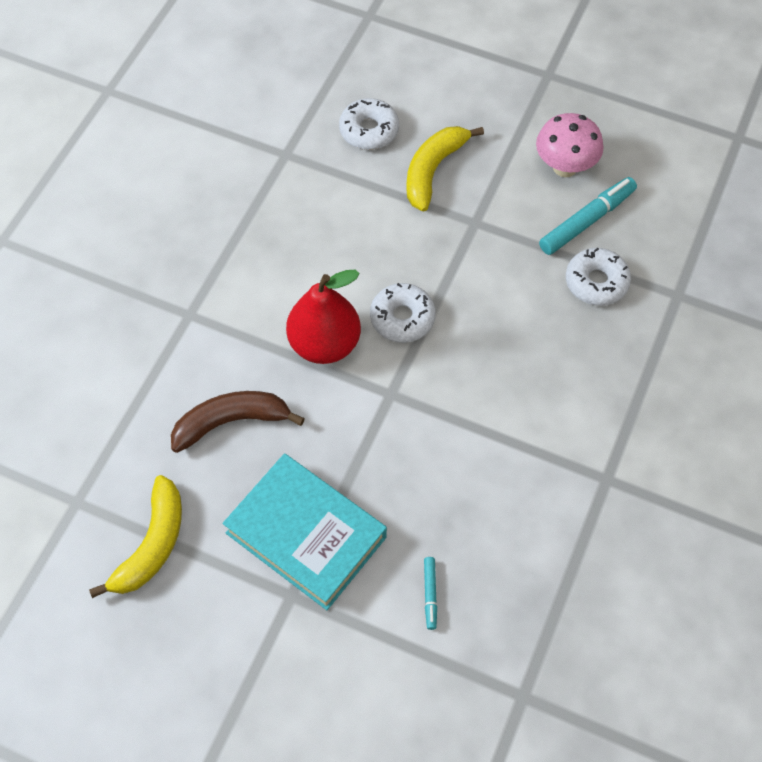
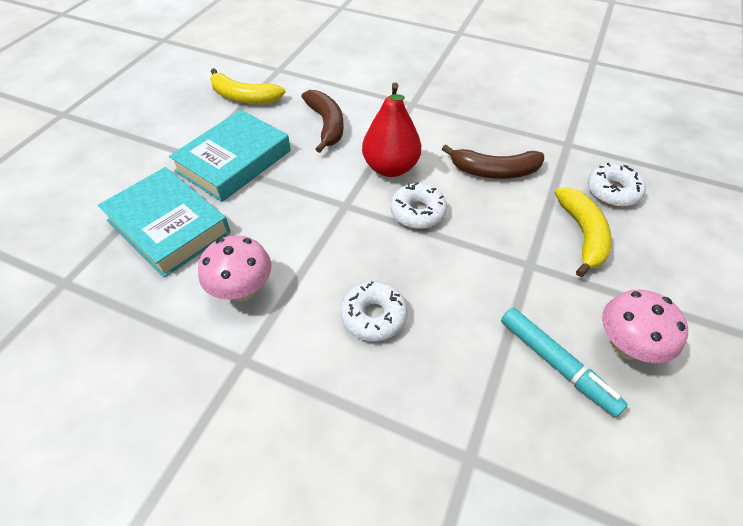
camera: 90 degrees right, 10 degrees down
yellow banana [406,126,484,211] -> yellow banana turned 60 degrees clockwise [555,187,612,277]
turquoise marker [424,557,437,630] -> turquoise book [98,167,231,278]
white donut [566,248,631,306] -> white donut moved to [340,281,407,341]
none -> pink mushroom [198,235,272,302]
none -> brown banana [442,144,544,179]

